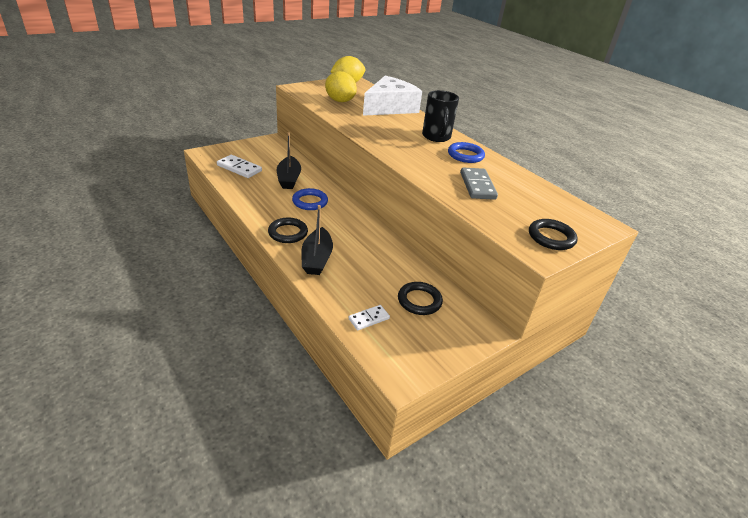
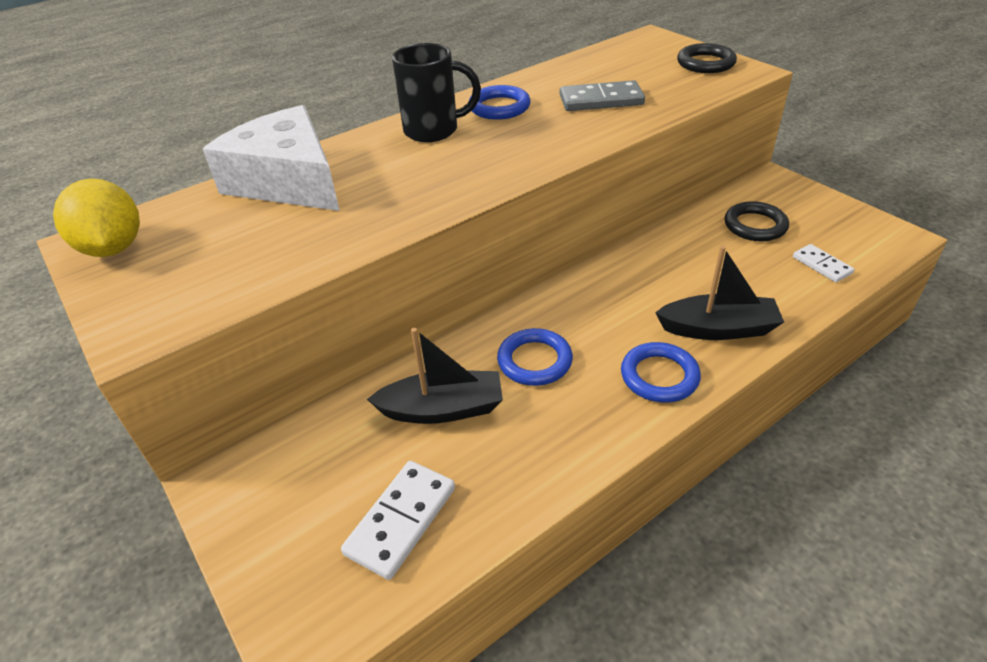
camera: 85 degrees left, 5 degrees up
black ring [268,218,308,243] -> blue ring [621,342,701,403]
yellow lemon [325,71,357,102] -> none

